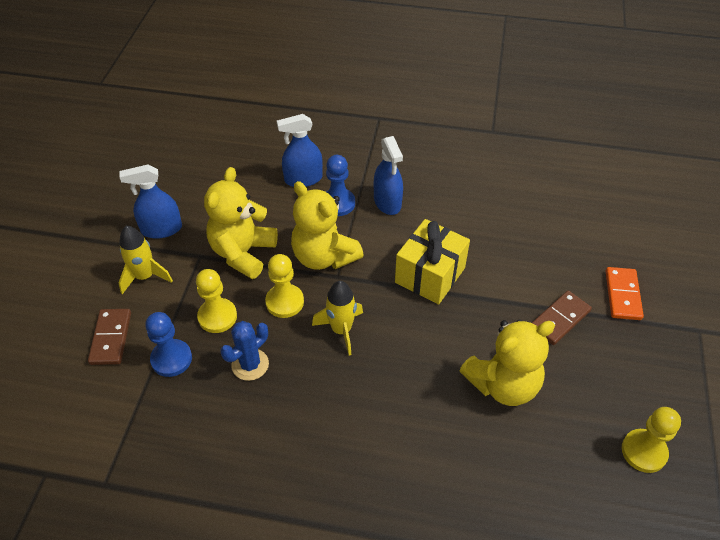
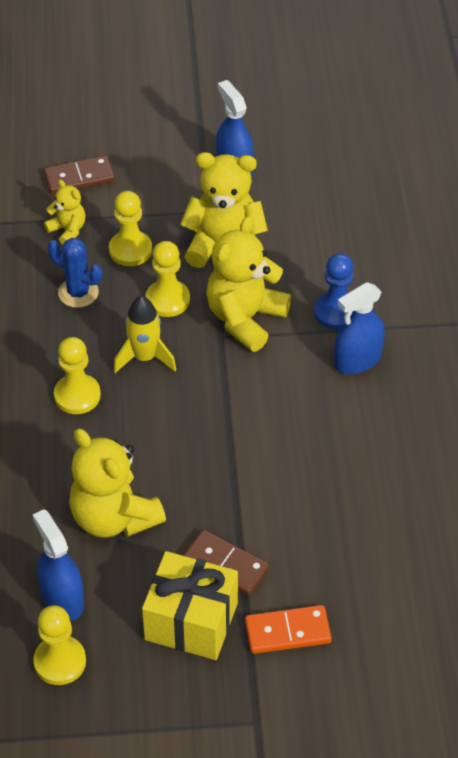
camera: 75 degrees right, 0 degrees up
yellow rocket [118,226,173,294] -> none
blue pawn [145,312,192,377] -> yellow teddy bear [44,180,86,245]
blue spray bottle [277,114,323,187] -> blue spray bottle moved to [33,509,84,621]
yellow gift [395,219,470,305] -> yellow gift moved to [142,551,238,660]
none -> yellow pawn [54,337,101,414]

